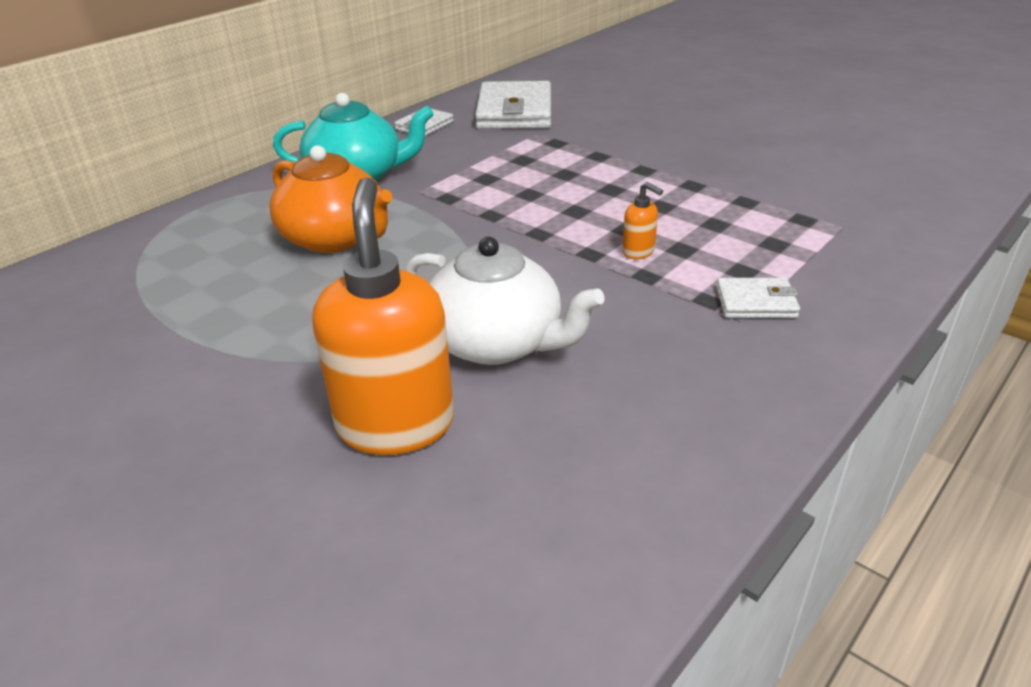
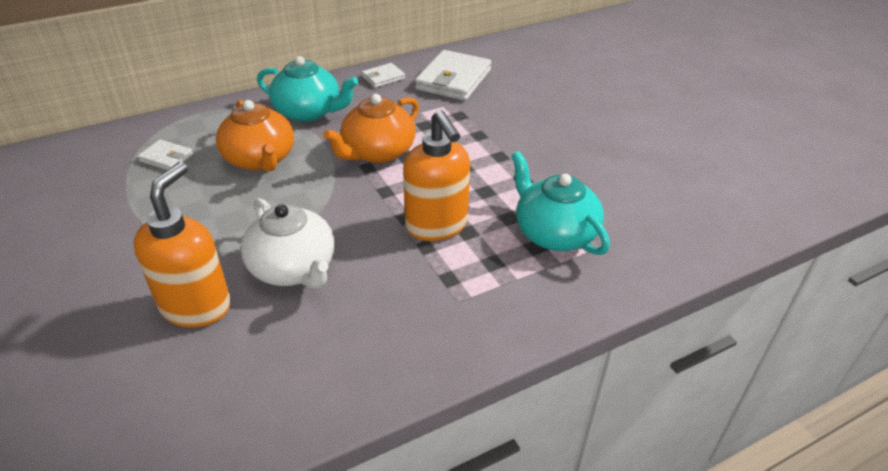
camera: 20 degrees right, 5 degrees up
orange soap dispenser [622,182,663,259] -> orange soap dispenser [403,110,470,241], size x2.42
white wallet [716,278,800,318] -> white wallet moved to [138,139,193,170]
none -> orange teapot [323,94,419,163]
none -> turquoise teapot [511,151,610,255]

